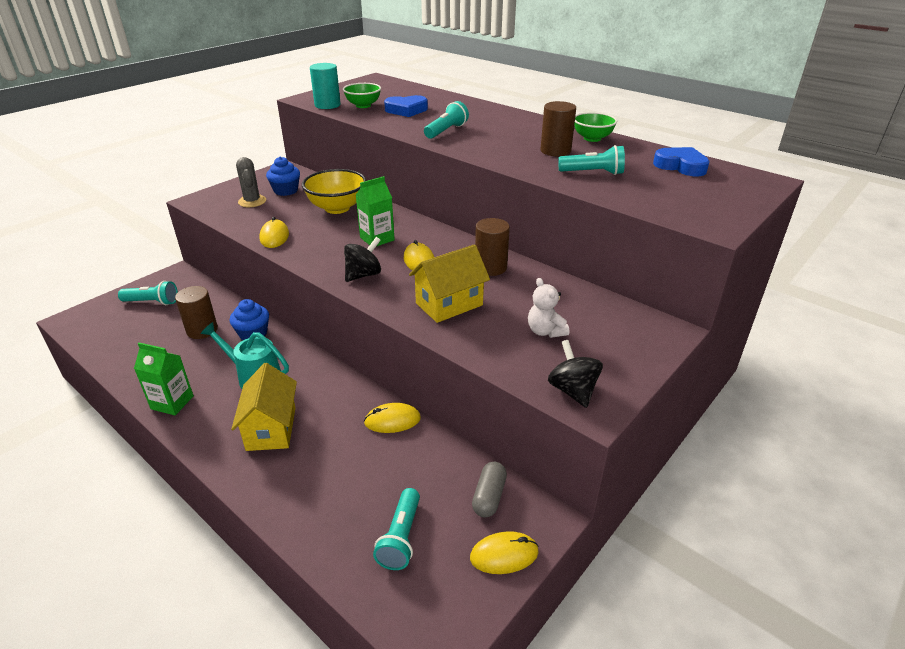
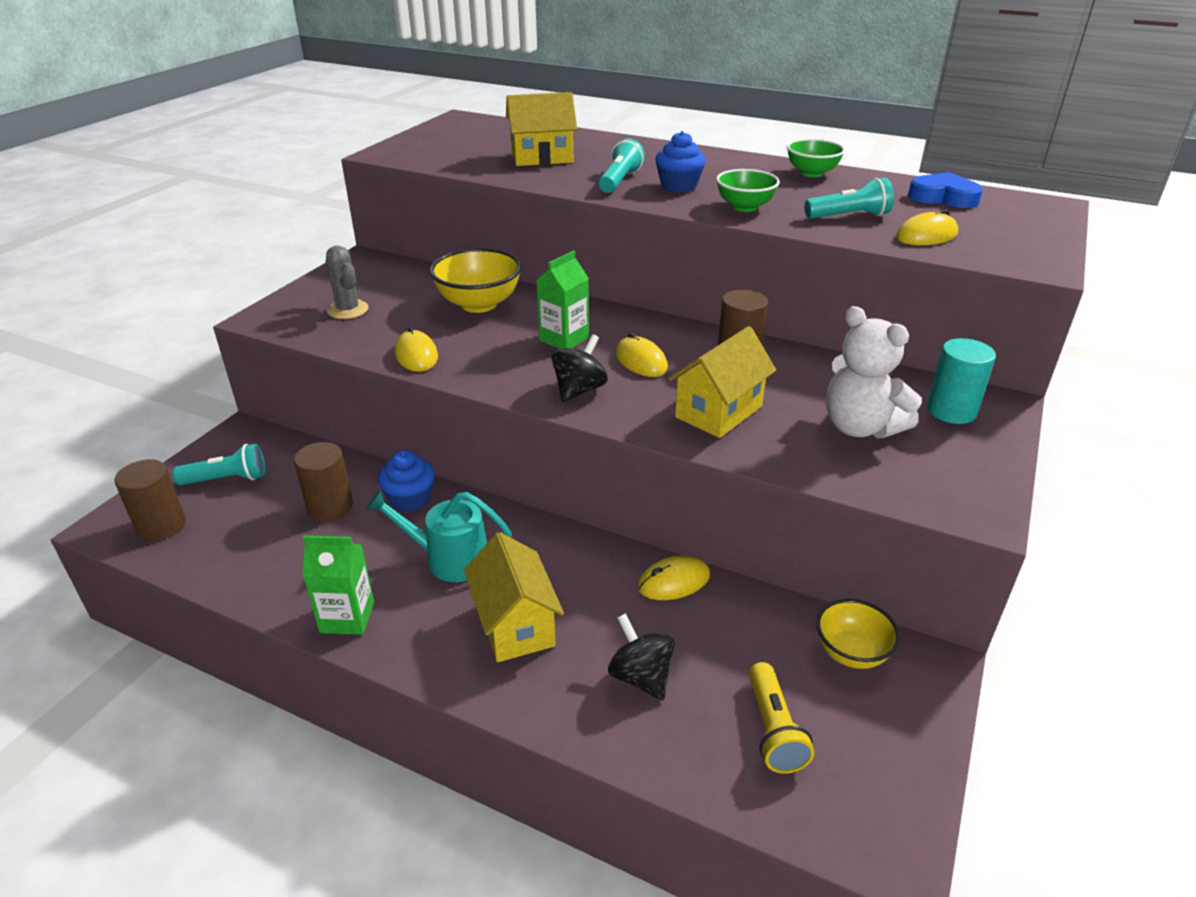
camera: 15 degrees left, 0 degrees up
blue cupcake [266,156,300,196] -> blue cupcake moved to [655,131,706,193]
turquoise cylinder [310,63,341,109] -> turquoise cylinder moved to [927,338,996,424]
green bowl [343,83,381,108] -> green bowl moved to [716,169,780,212]
turquoise flashlight [373,488,420,570] -> yellow flashlight [749,662,814,774]
blue heart [384,95,428,117] -> yellow house [506,92,577,166]
yellow mouse [470,531,539,574] -> yellow mouse moved to [896,209,958,245]
grey capsule [472,462,507,517] -> yellow bowl [816,599,900,669]
white teddy bear [528,278,569,338] -> white teddy bear [826,306,922,439], size x1.68
brown cylinder [540,101,576,156] -> brown cylinder moved to [115,459,186,541]
black spinning top [548,340,603,408] -> black spinning top moved to [608,613,675,700]

